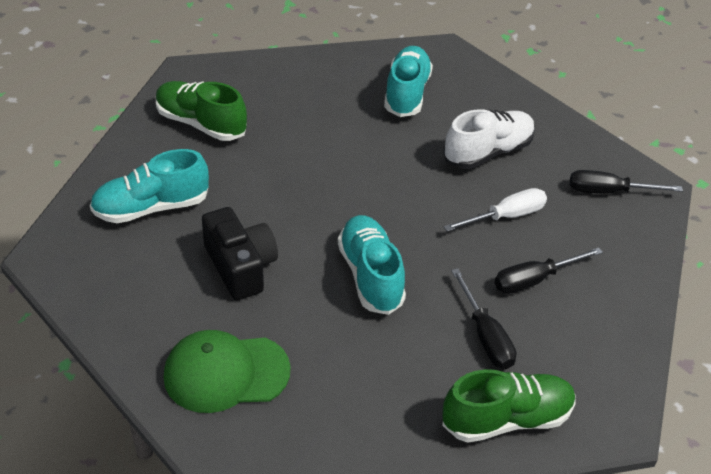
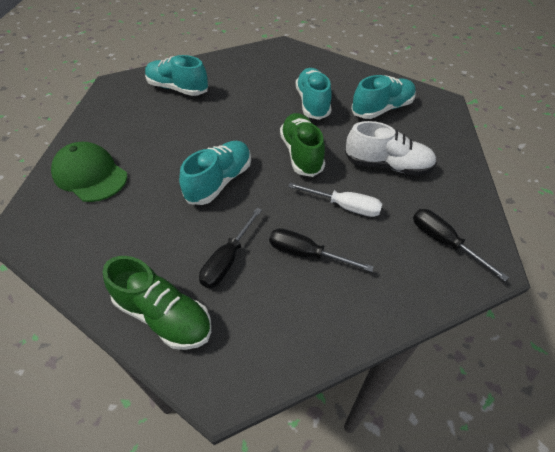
camera: 50 degrees right, 5 degrees up
green shoe [156,81,247,141] -> green shoe moved to [280,113,325,177]
black camera [202,207,278,301] -> none
none -> turquoise shoe [296,68,332,120]

